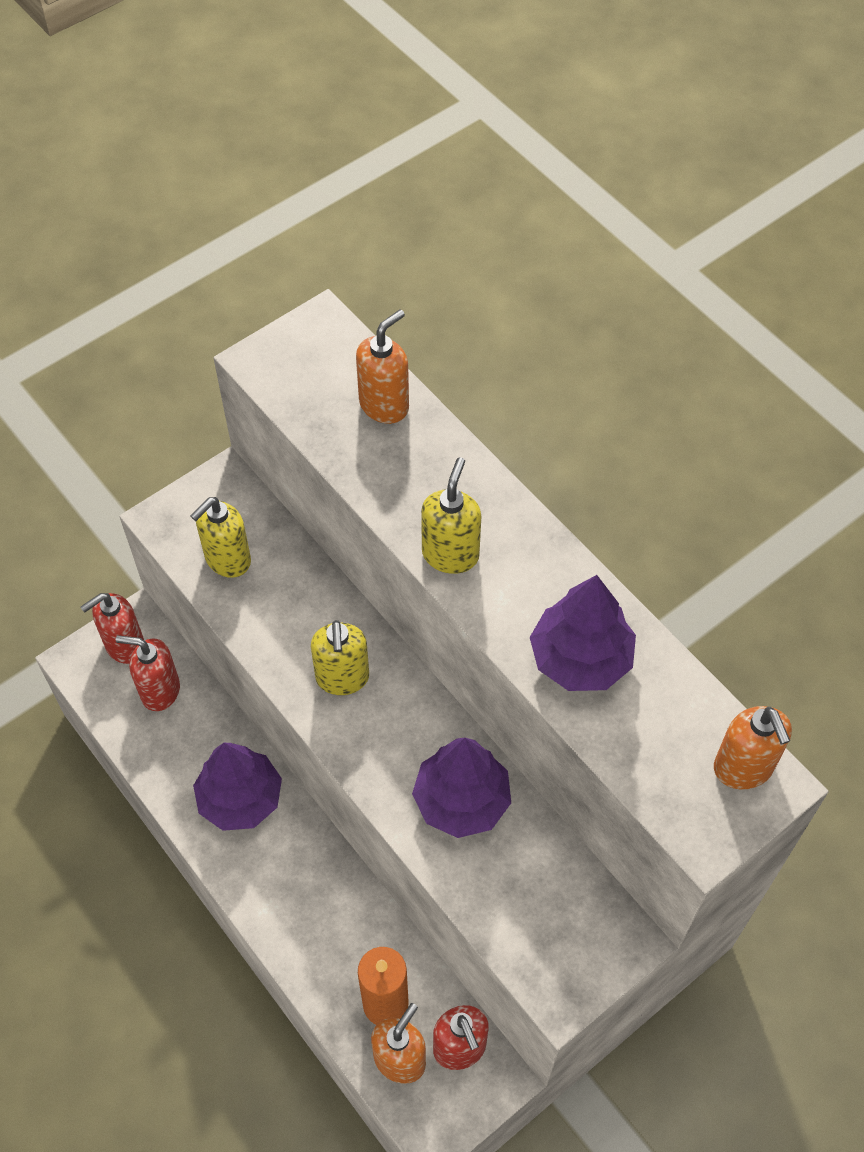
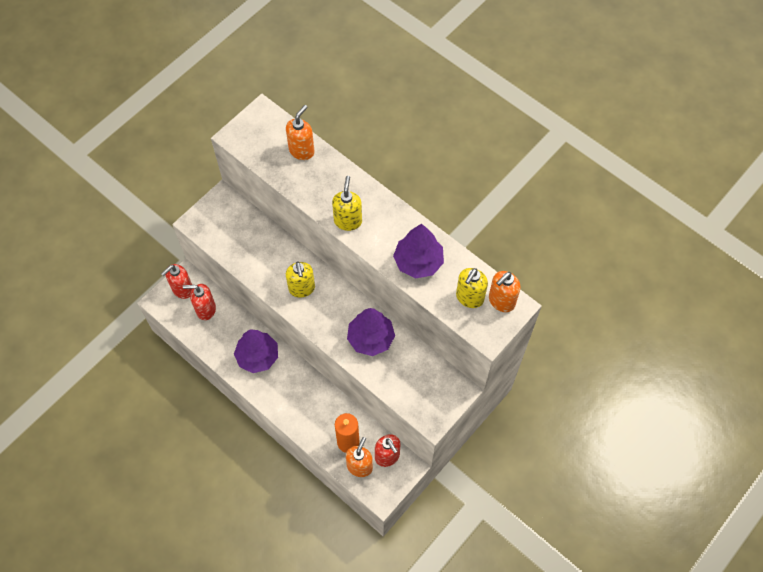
camera: 10 degrees left, 5 degrees up
yellow soap dispenser [191,497,251,578] -> yellow soap dispenser moved to [456,268,488,308]
orange soap dispenser [714,706,792,790] -> orange soap dispenser turned 75 degrees clockwise [489,271,521,312]

